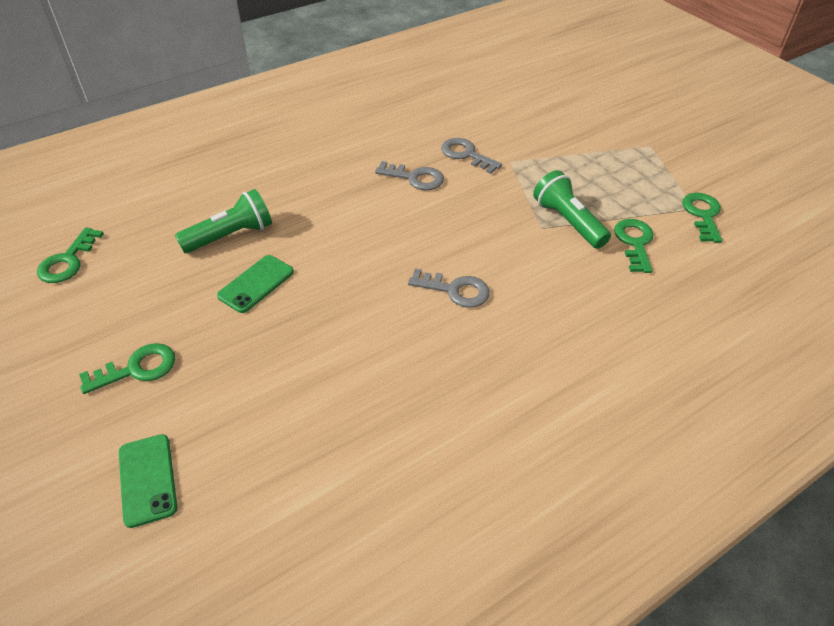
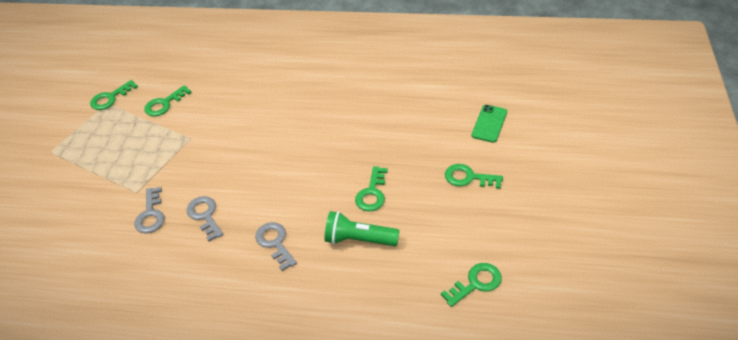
camera: 135 degrees left, 0 degrees up
green phone [217,255,294,313] -> green key [355,166,388,211]
grey key [408,268,490,308] -> grey key moved to [255,222,297,271]
green flashlight [533,170,611,249] -> none

